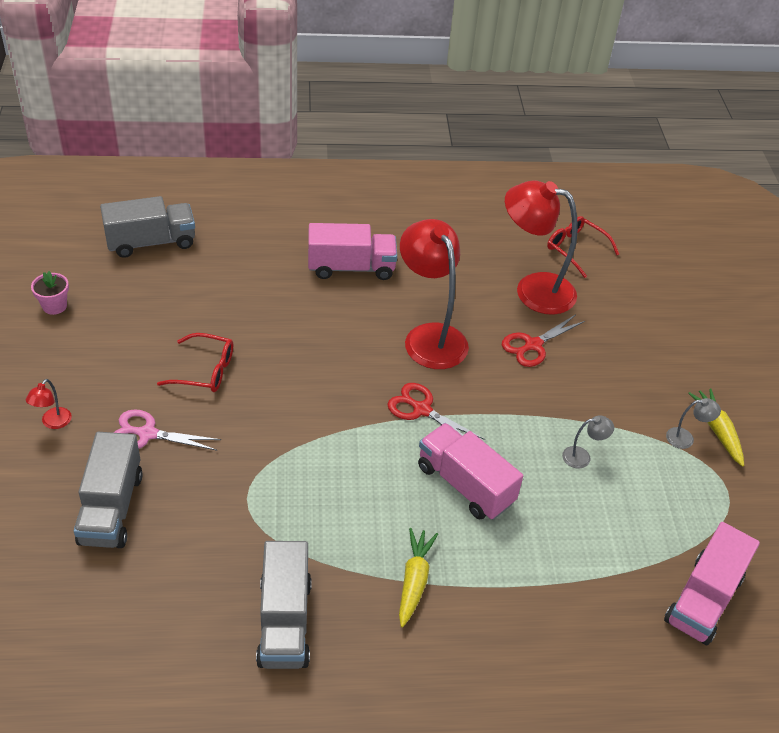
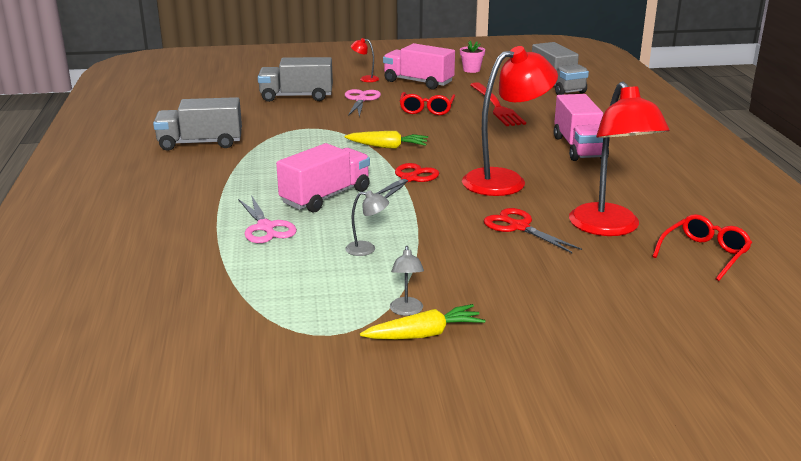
camera: 90 degrees right, 20 degrees down
yellow carrot [399,528,438,627] -> yellow carrot moved to [345,131,428,149]
red lamp [505,180,578,315] -> red lamp turned 150 degrees clockwise [569,81,670,236]
grey lamp [562,415,614,469] -> grey lamp turned 75 degrees counterclockwise [345,190,389,256]
pink truck [664,522,760,645] -> pink truck moved to [383,43,455,89]
none -> pink scissors [238,195,297,243]
none -> red fork [470,82,526,126]

